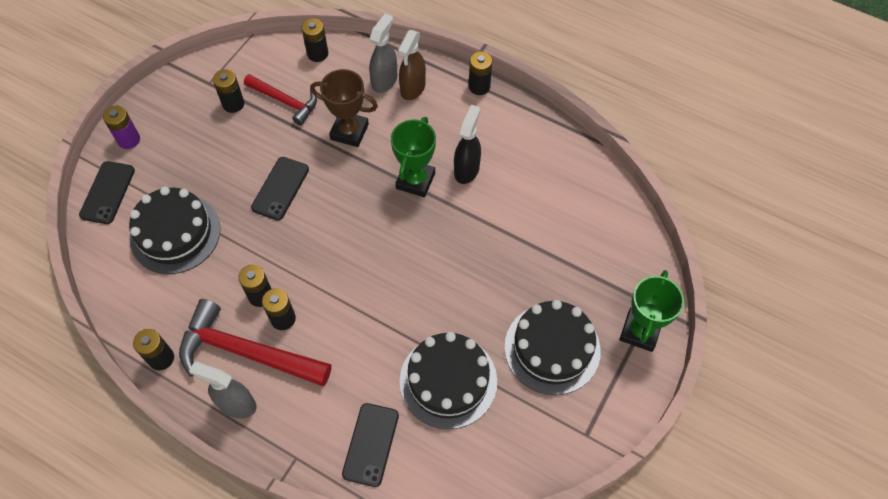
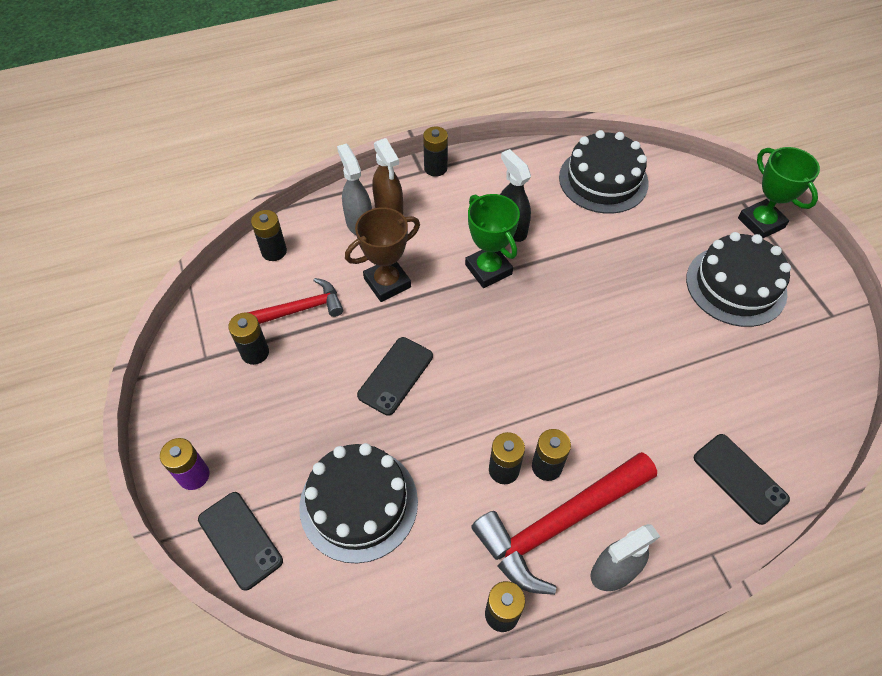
camera: 50 degrees left, 5 degrees down
black phone [251,157,309,220] -> black phone turned 60 degrees clockwise [357,337,433,416]
black cake [400,332,497,429] -> black cake moved to [559,130,649,214]

